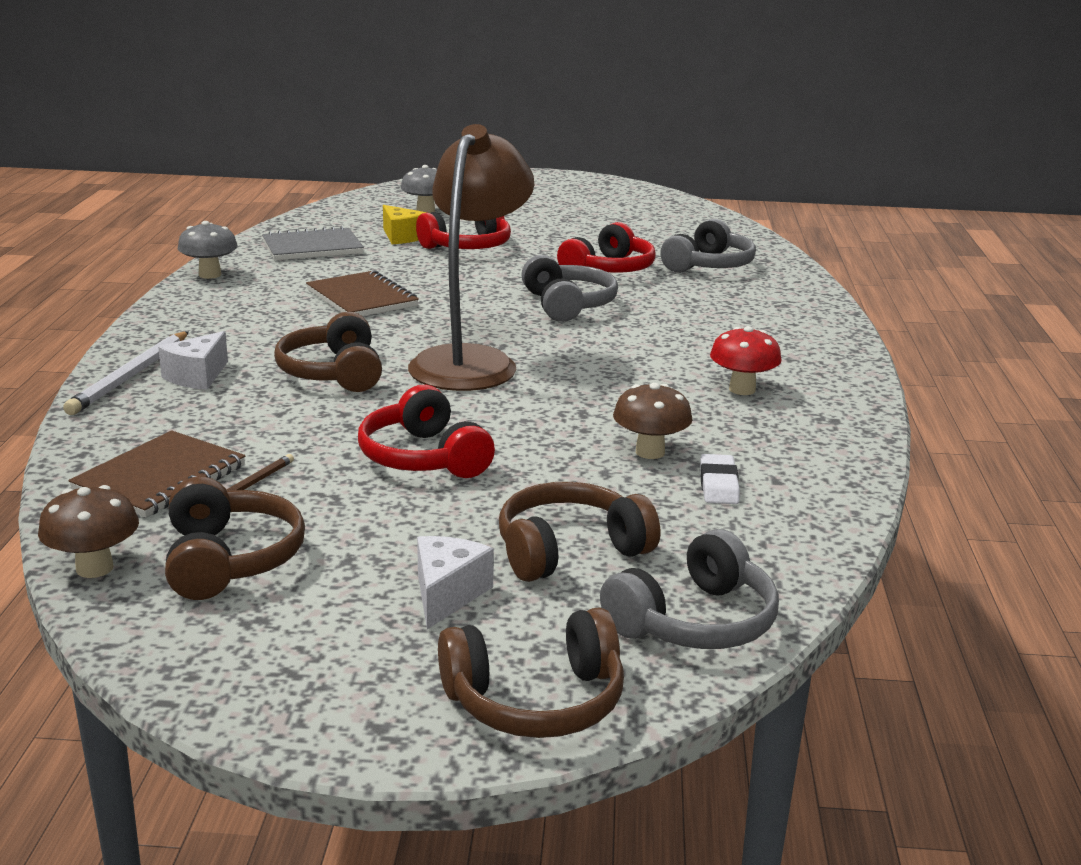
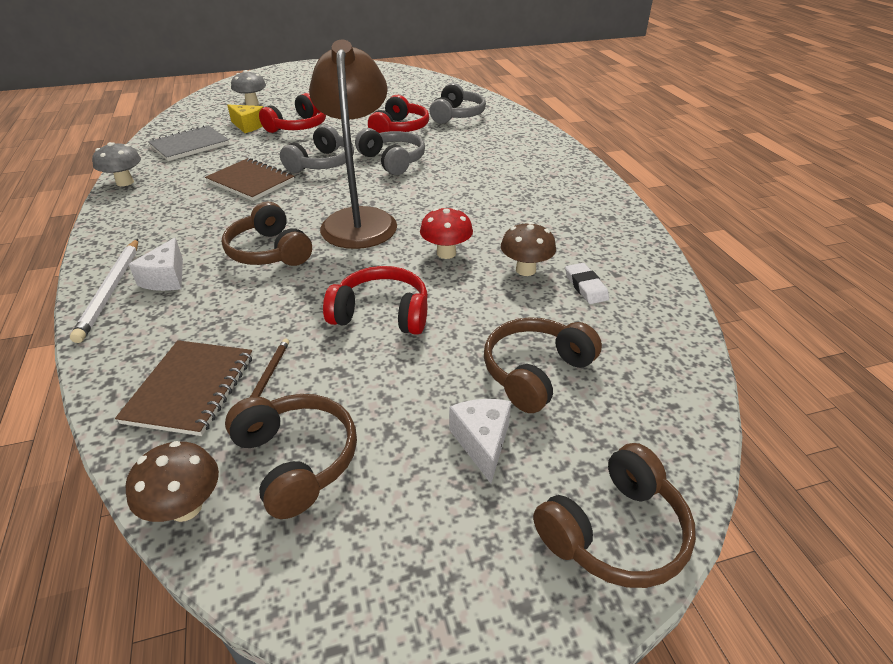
camera: 20 degrees left, 15 degrees up
red headphones [358,385,495,478] -> red headphones turned 150 degrees clockwise [323,266,428,335]
grey headphones [600,529,779,649] -> grey headphones moved to [280,125,354,173]
red mushroom [710,326,782,395] -> red mushroom moved to [420,208,473,259]

